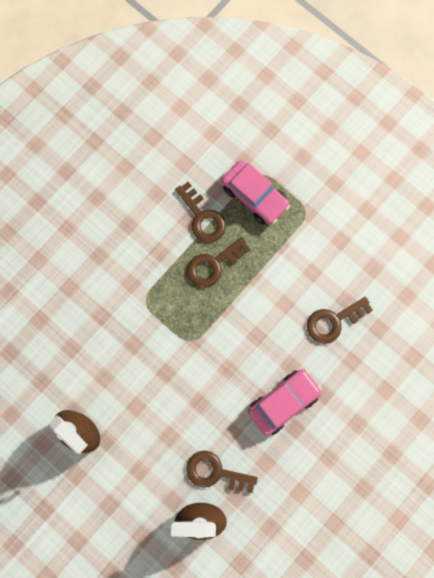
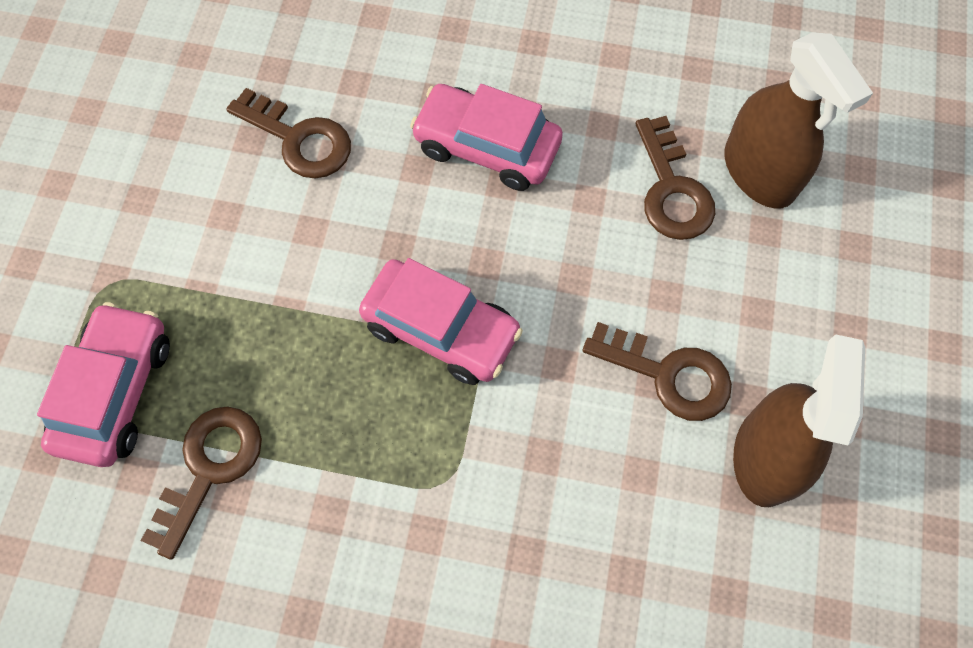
camera: 120 degrees left, 10 degrees down
brown key [187,237,250,287] -> brown key moved to [582,322,732,421]
none -> pink car [359,258,523,385]

